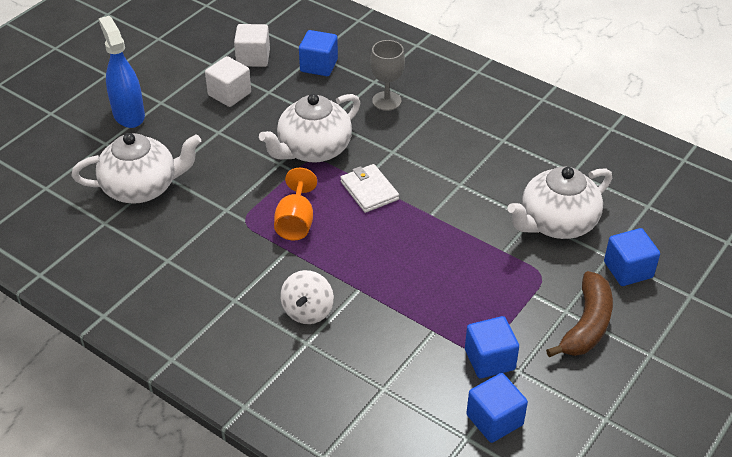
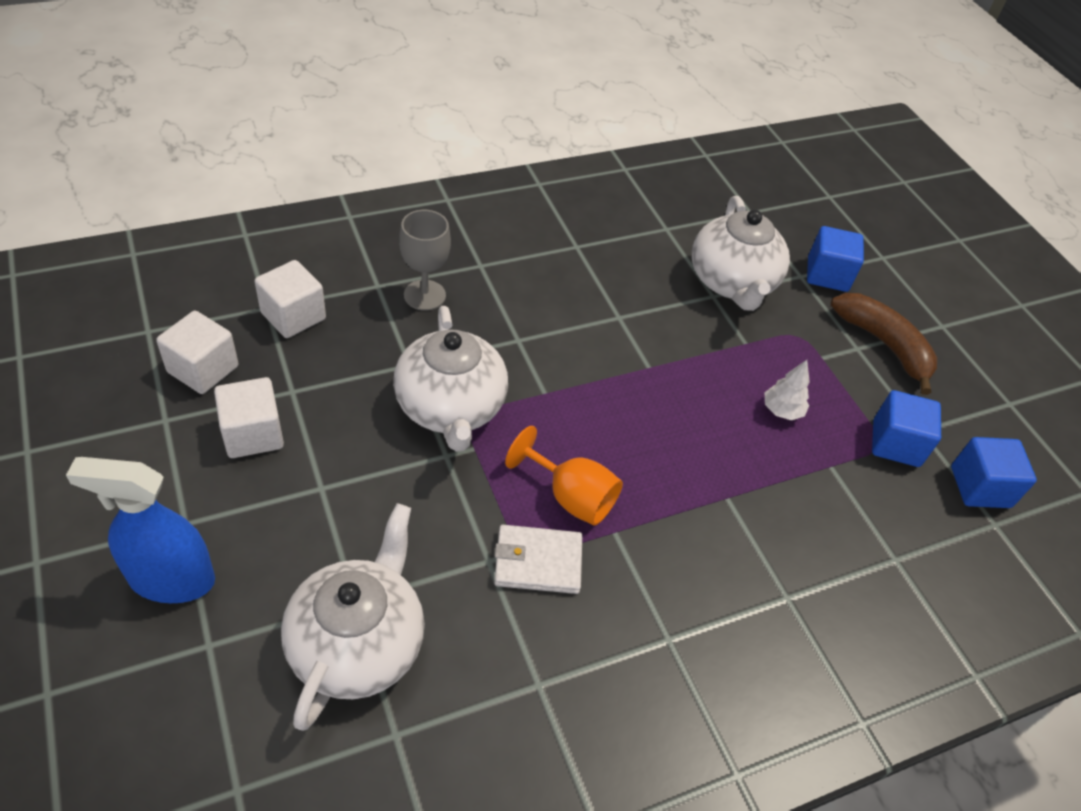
camera: 65 degrees left, 5 degrees up
white spinning top [280,270,334,324] -> none
blue cube [299,30,338,76] -> white cube [254,260,326,338]
white wallet [340,164,399,213] -> white wallet moved to [494,525,582,594]
none -> white tree [765,360,810,420]

